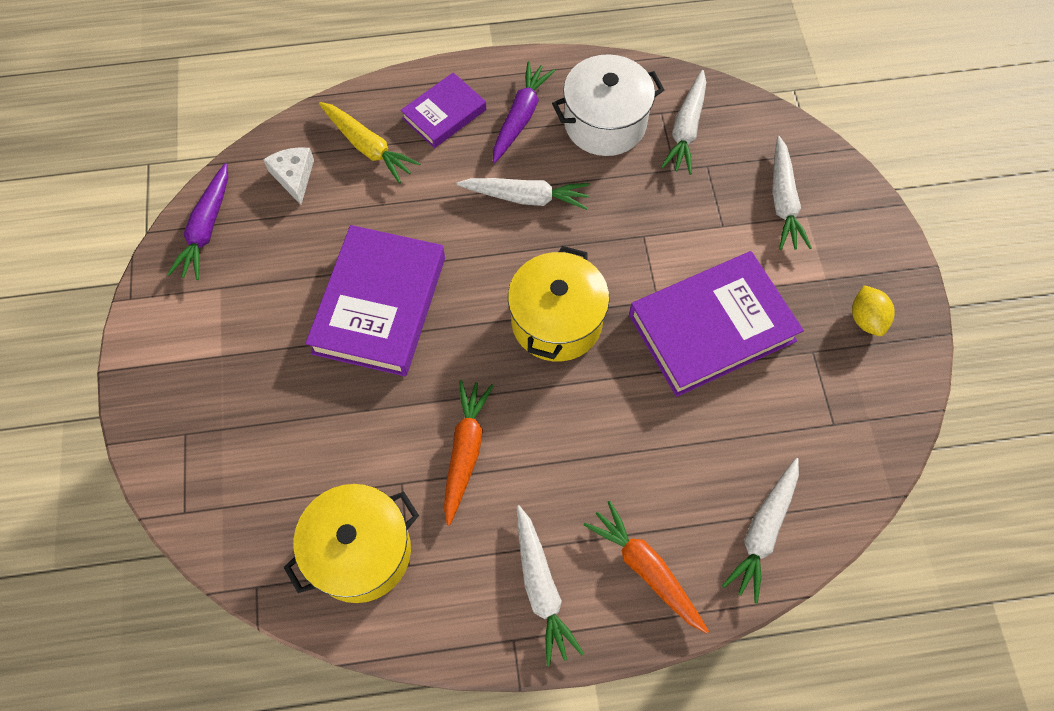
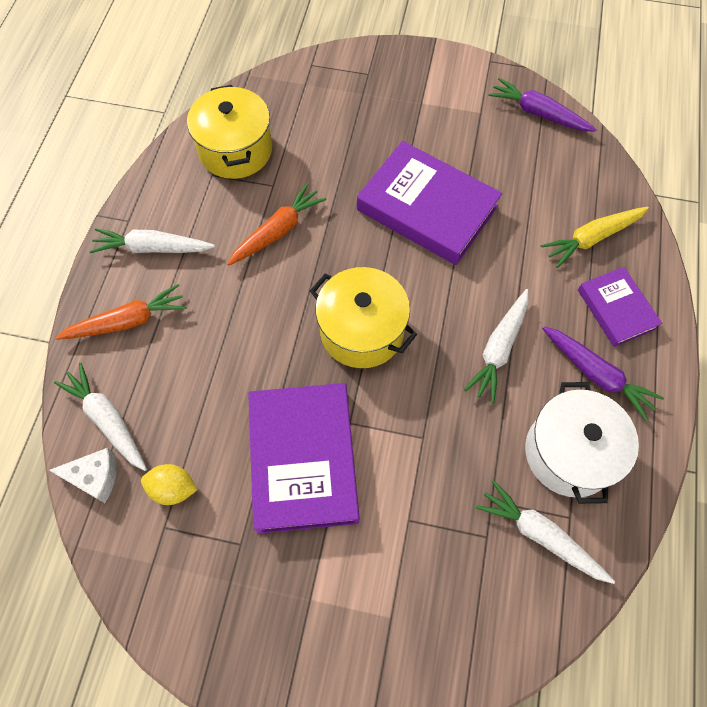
camera: 110 degrees right, 0 degrees up
white cheese [263,147,314,205] -> white cheese moved to [49,448,117,503]
orange carrot [444,380,494,526] -> orange carrot turned 75 degrees counterclockwise [227,183,327,266]
white carrot [772,136,812,250] -> none
yellow lemon [852,285,895,336] -> yellow lemon moved to [141,464,197,505]

